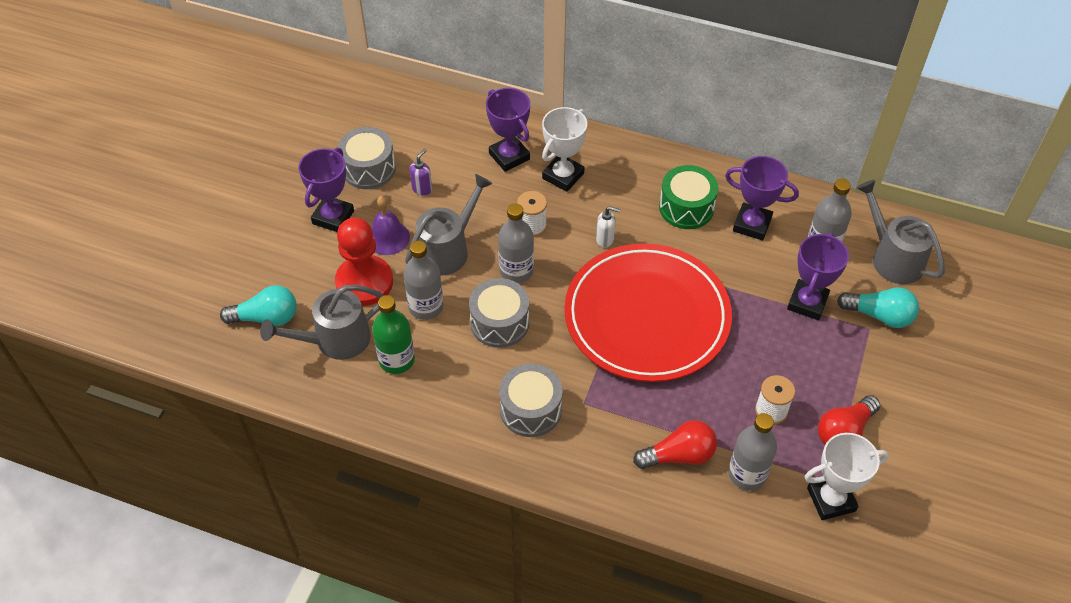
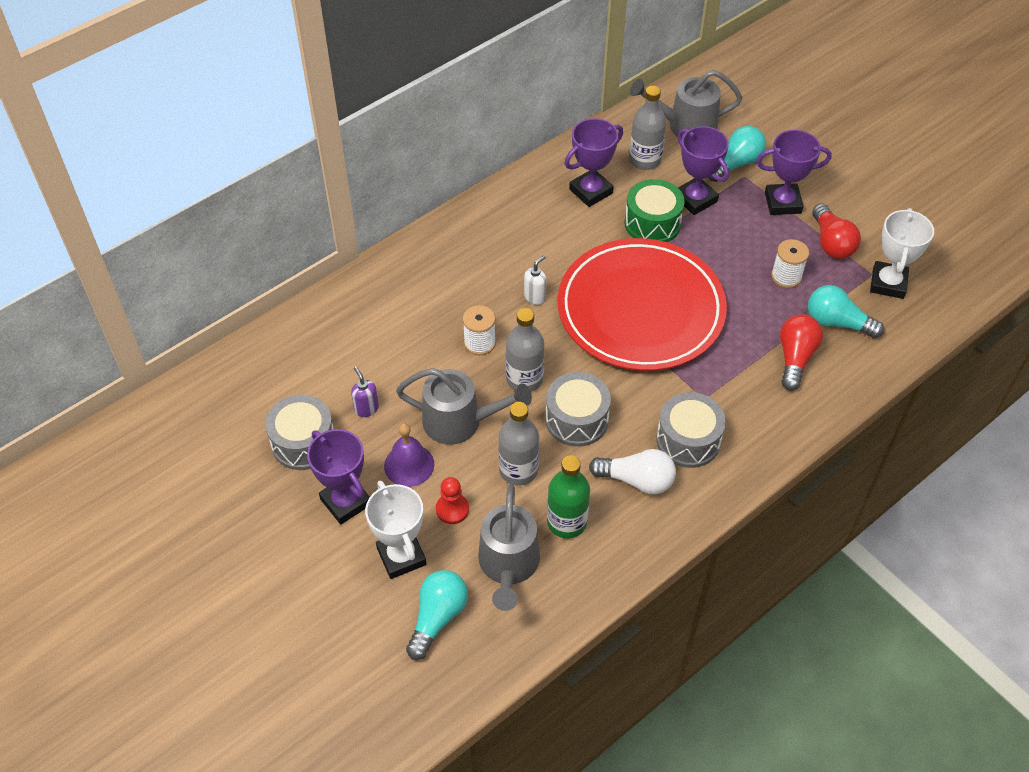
camera: 60 degrees left, 0 degrees up
red pawn [335,217,393,306] -> red pawn [436,477,469,524], size x0.50
grey watering can [405,174,492,276] -> grey watering can turned 120 degrees clockwise [396,368,532,445]
purple trophy [486,88,530,172] -> purple trophy moved to [756,130,832,215]
white trophy [542,107,587,192] -> white trophy moved to [365,481,427,579]
green drum [659,165,718,229] -> green drum moved to [624,179,685,242]
grey bottle [728,413,777,490] -> turquoise light bulb [808,285,884,338]
none -> white light bulb [589,449,676,494]

